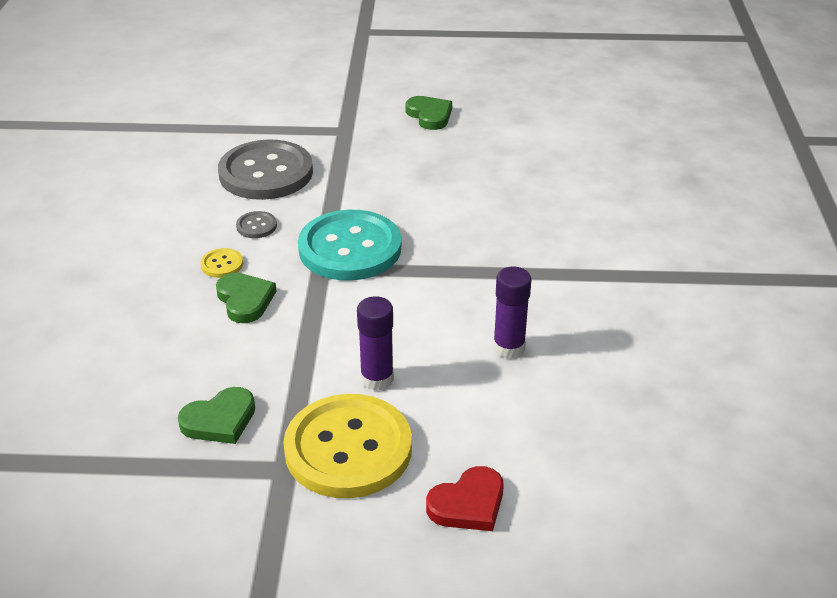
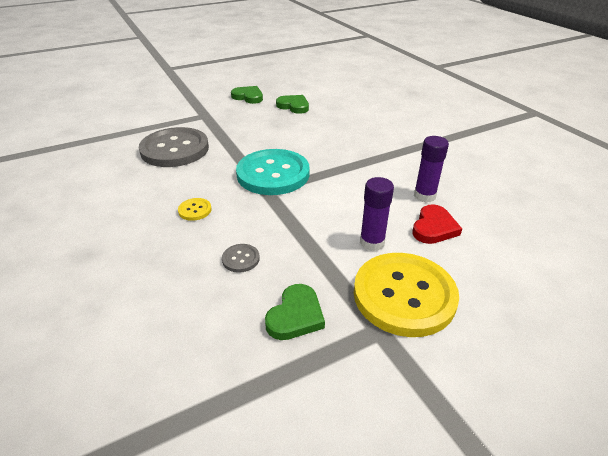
camera: 30 degrees left, 0 degrees up
green heart [216,273,277,323] -> green heart moved to [276,95,309,114]
grey button [236,211,277,238] -> grey button moved to [222,244,260,273]
red heart [426,466,504,531] -> red heart moved to [412,205,462,244]

